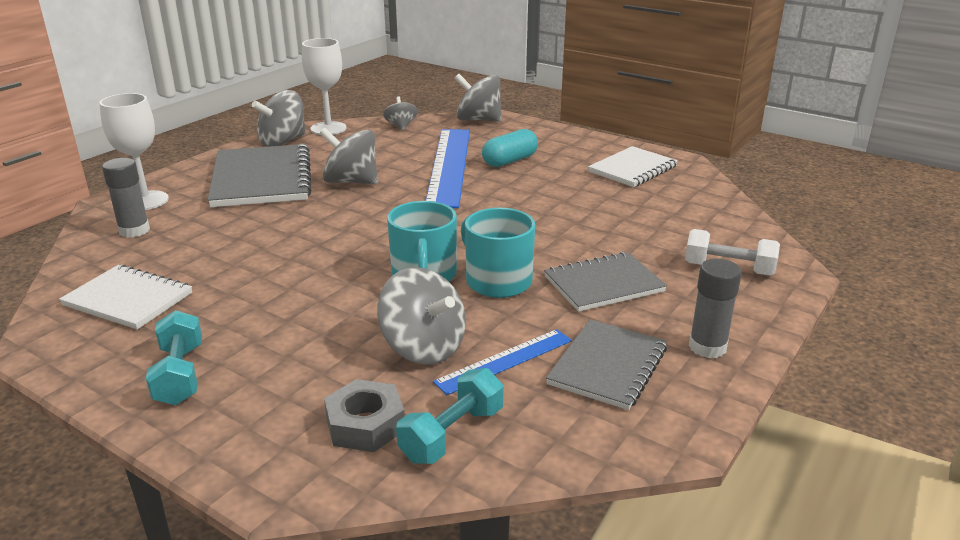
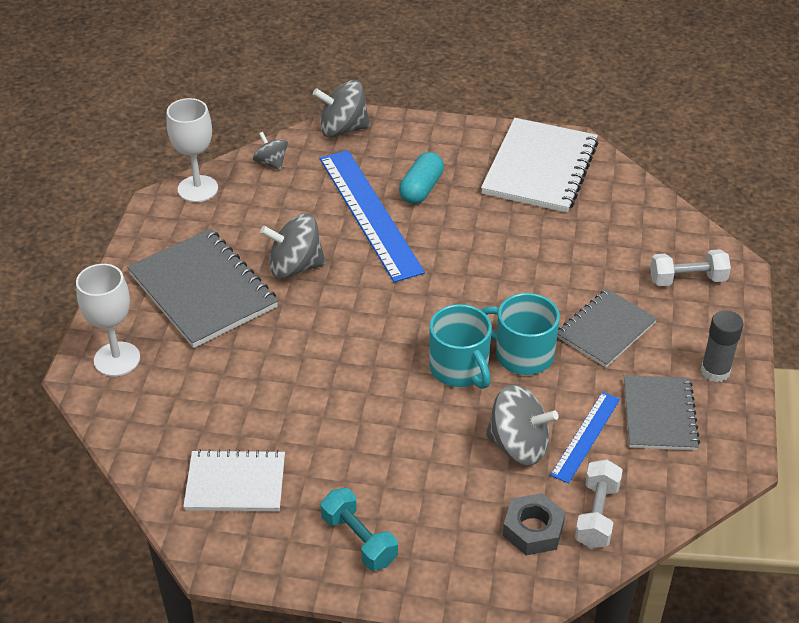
camera: 25 degrees left, 15 degrees up
grey glue stick [102,158,150,238] -> none
grey spinning top [252,90,306,147] -> none
turquoise dumbbell [396,368,504,464] -> white dumbbell [575,460,623,548]
white notebook [588,146,678,187] -> white notebook [481,118,599,213], size x1.59

